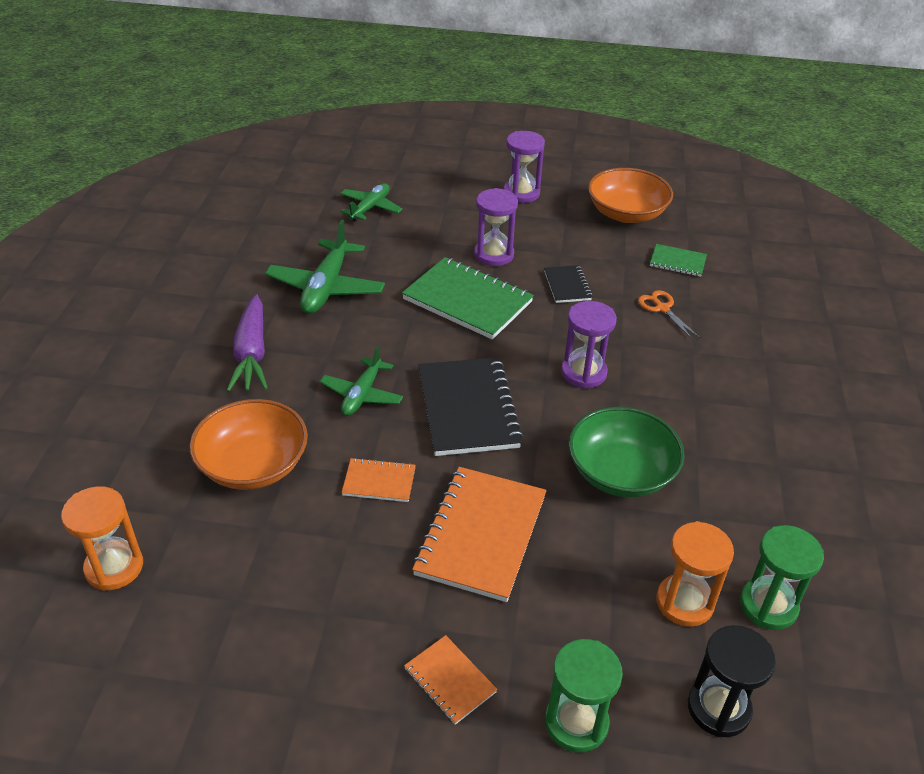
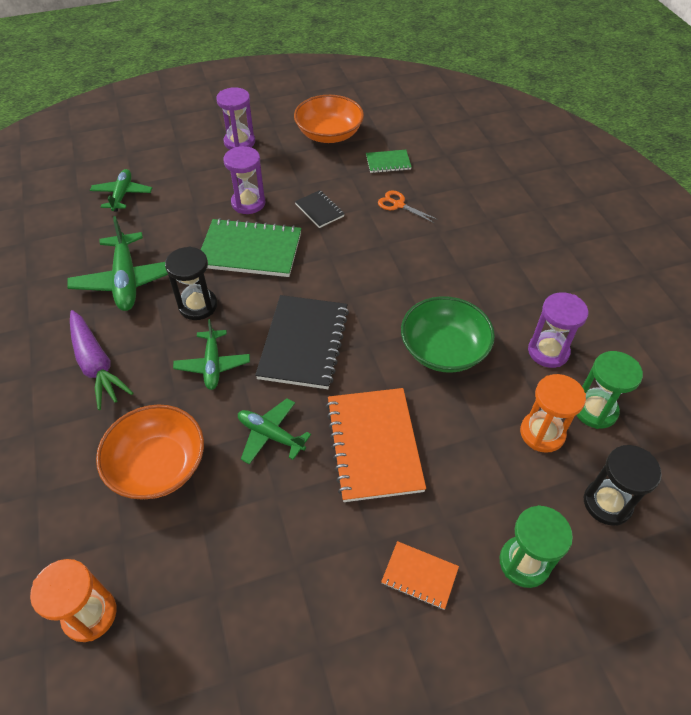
camera: 25 degrees left, 10 degrees up
orange notebook [342,458,416,502] -> green plane [238,398,311,464]
black notebook [418,357,523,456] -> black notebook turned 45 degrees clockwise [255,295,349,389]
purple hourglass [561,301,617,389] -> purple hourglass moved to [528,292,588,368]
none -> black hourglass [165,247,217,320]

